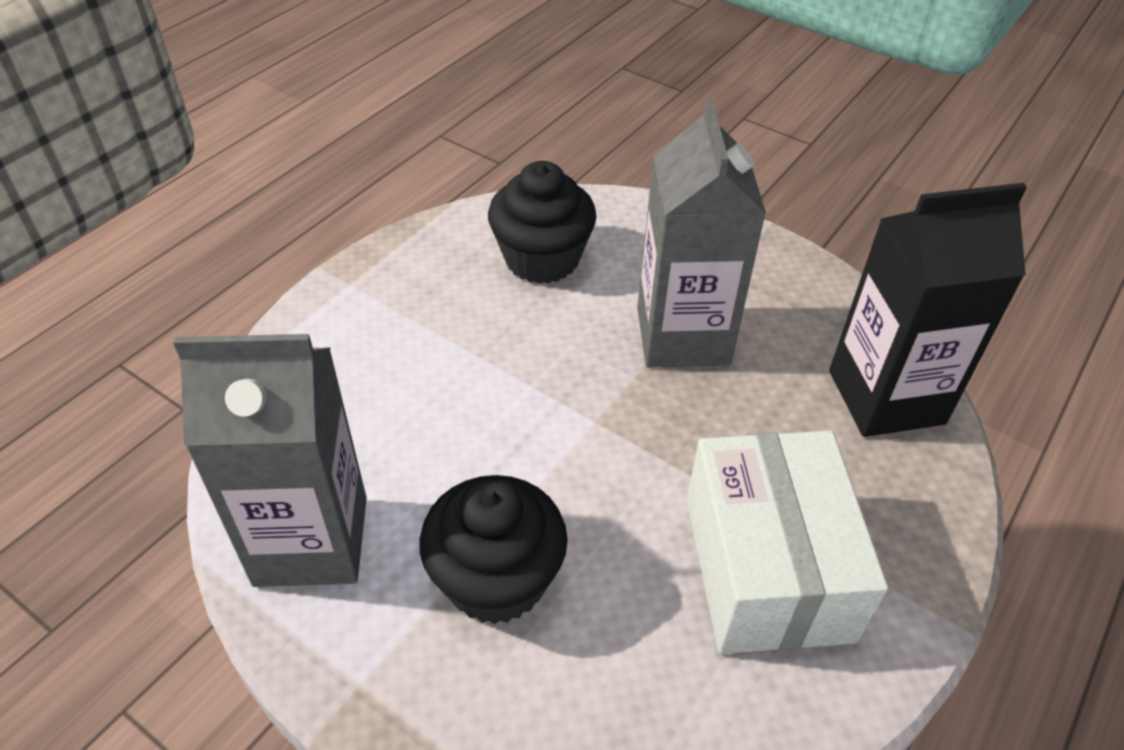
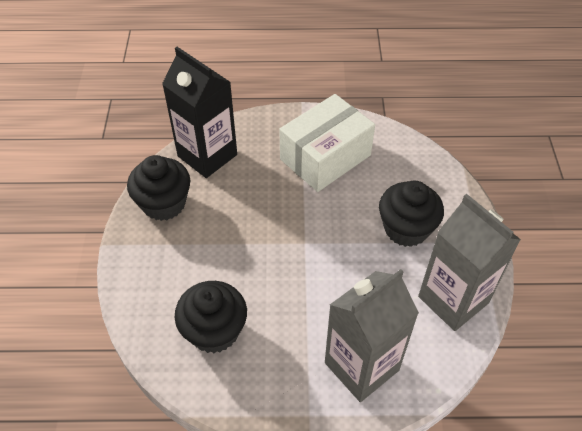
camera: 125 degrees left, 5 degrees up
grey carton [637,99,766,368] -> grey carton moved to [325,269,419,402]
none -> black cupcake [127,155,190,221]

